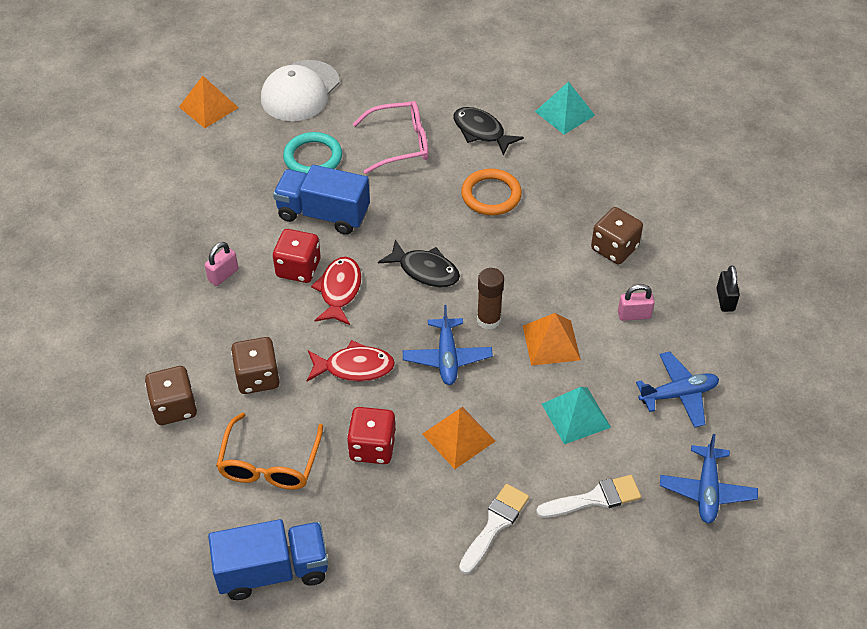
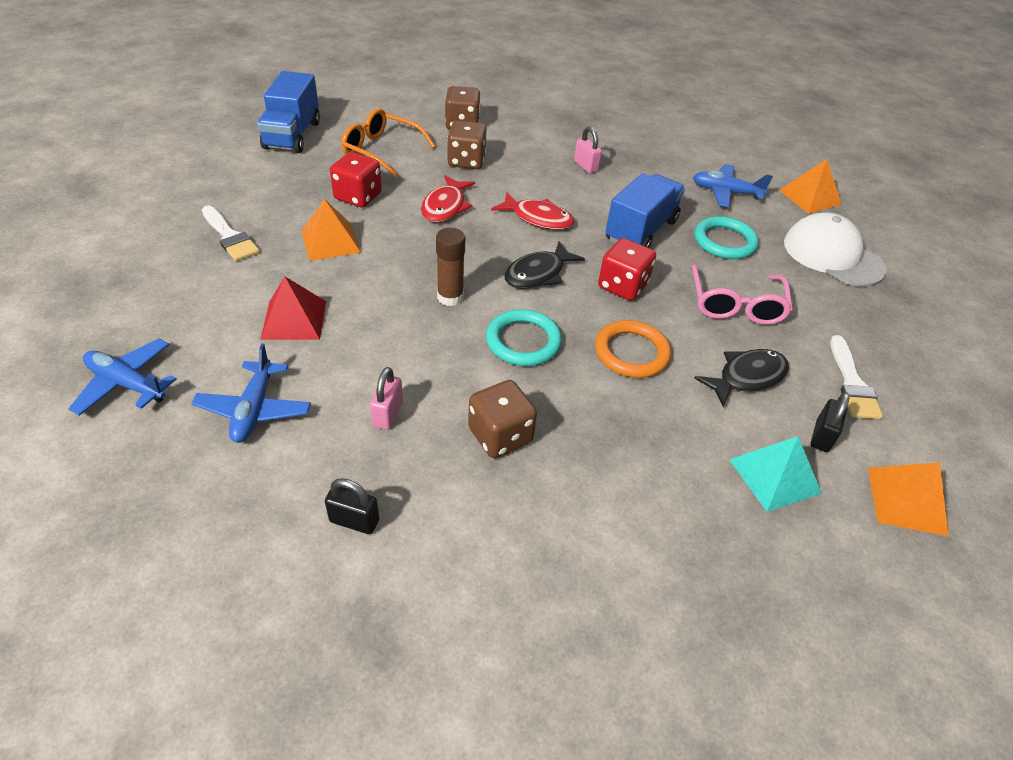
camera: 105 degrees right, 5 degrees down
red dice [273,229,321,283] -> red dice moved to [598,238,656,301]
blue plane [403,305,493,385] -> blue plane moved to [693,164,773,207]
orange pyramid [523,313,581,366] -> orange pyramid moved to [868,462,949,536]
white brush [536,475,641,518] -> white brush moved to [830,335,883,419]
turquoise pyramid [542,387,611,444] -> red pyramid [260,276,326,340]
none -> turquoise ring [486,309,562,366]
none -> black padlock [811,392,850,452]

